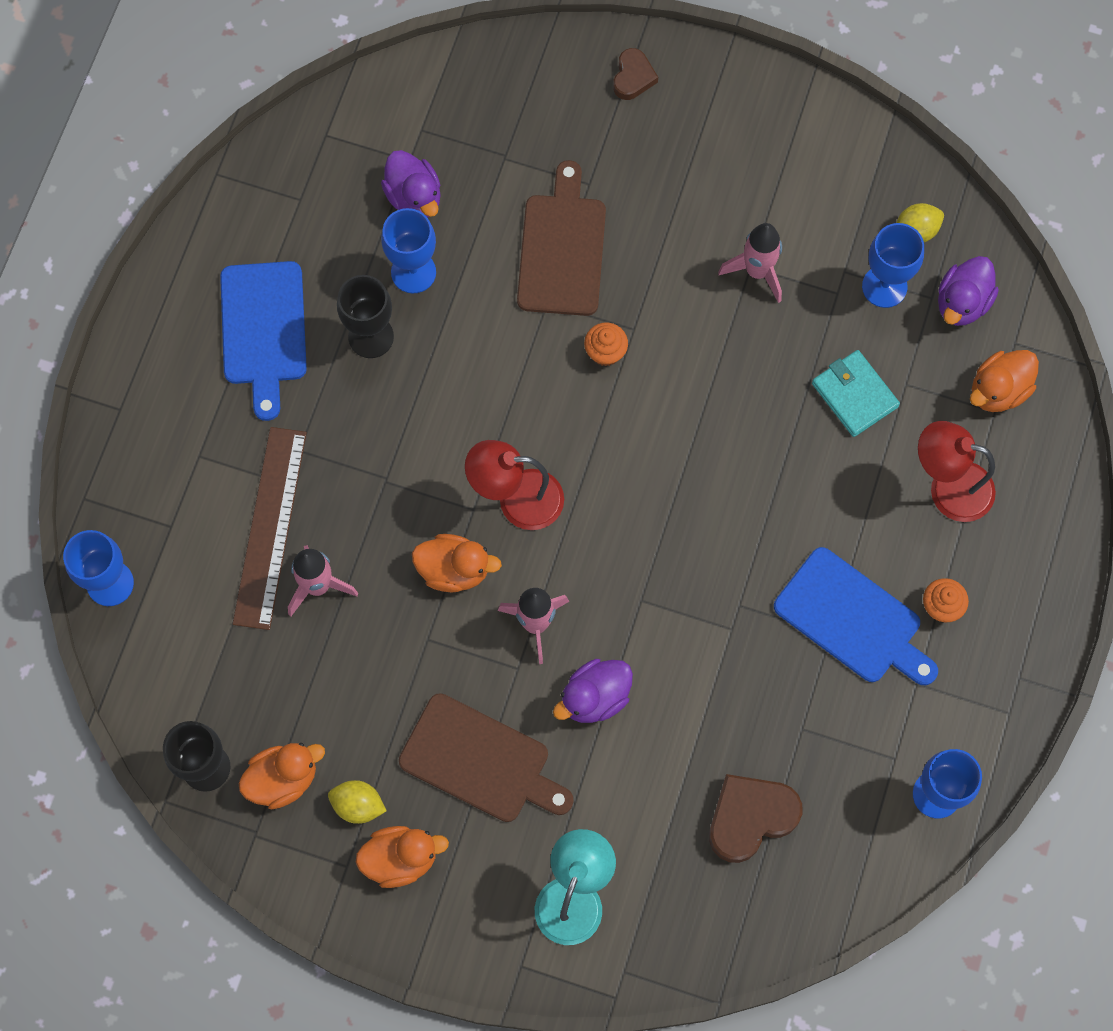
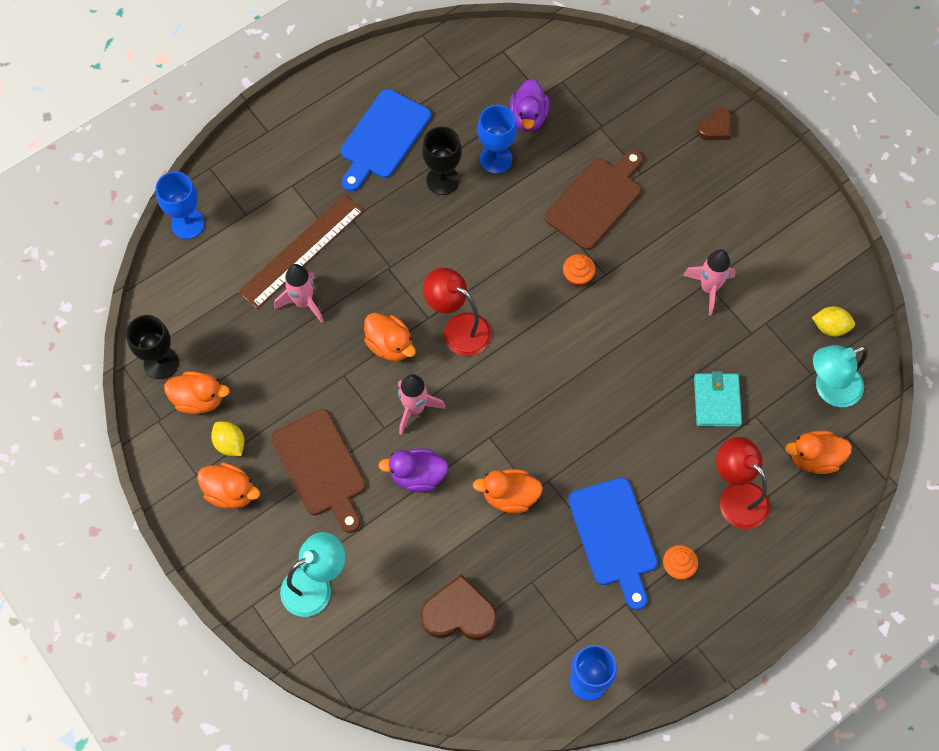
camera: 35 degrees right, 5 degrees down
blue goblet [862,223,924,308] -> none
purple duck [938,256,999,326] -> turquoise lamp [813,345,868,407]
none -> orange duck [473,469,543,513]

